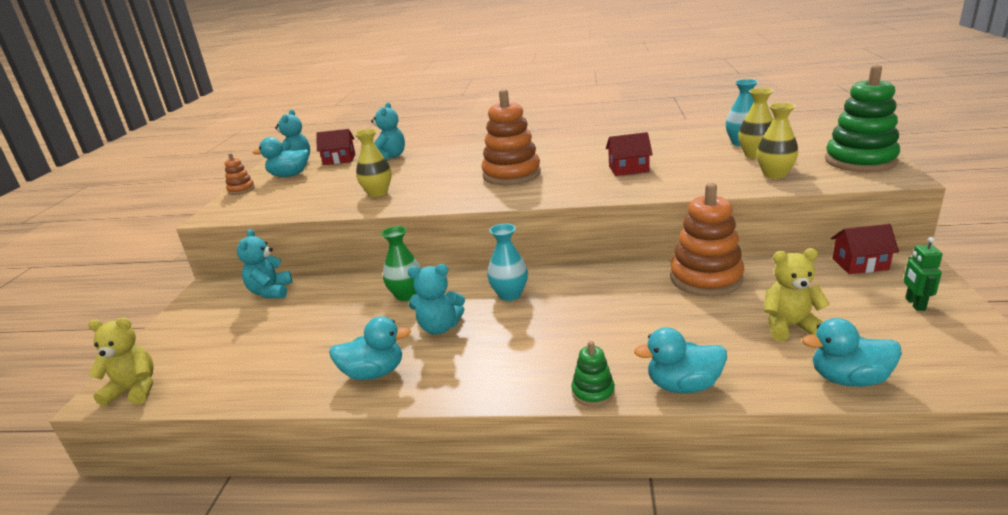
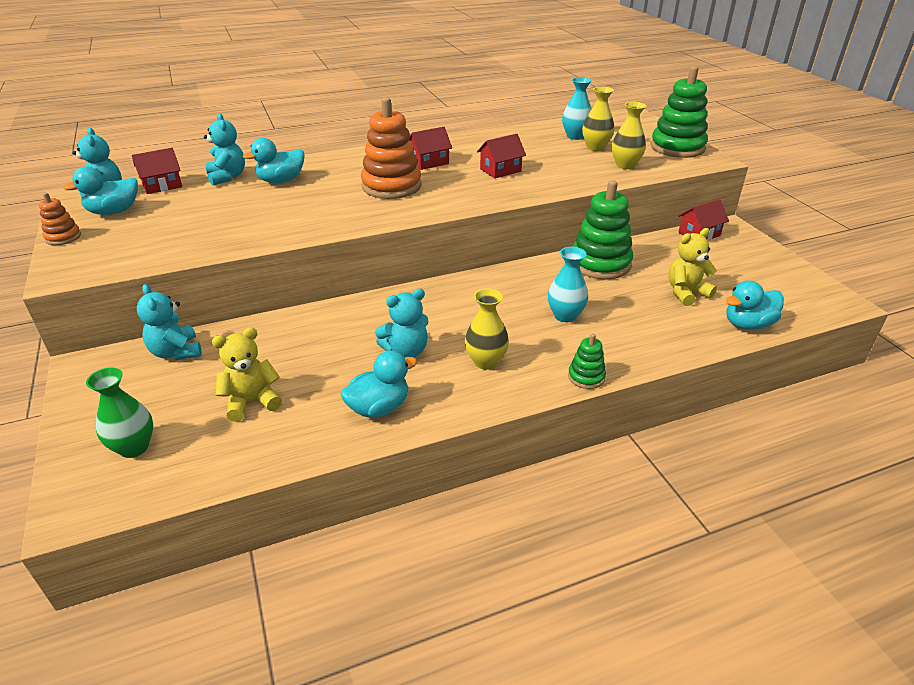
camera: 30 degrees left, 10 degrees up
yellow teddy bear [88,317,154,407] -> yellow teddy bear moved to [212,327,282,422]
yellow vase [354,129,392,197] -> yellow vase moved to [465,288,509,370]
green vase [381,226,421,301] -> green vase moved to [86,368,153,458]
turquoise vase [487,223,528,301] -> turquoise vase moved to [548,247,588,322]
turquoise duck [634,327,727,393] -> turquoise duck moved to [243,138,304,183]
orange stacking toy [670,183,744,296] -> green stacking toy [573,180,633,280]
green robot [903,237,942,311] -> none
none -> red house [409,127,452,170]

